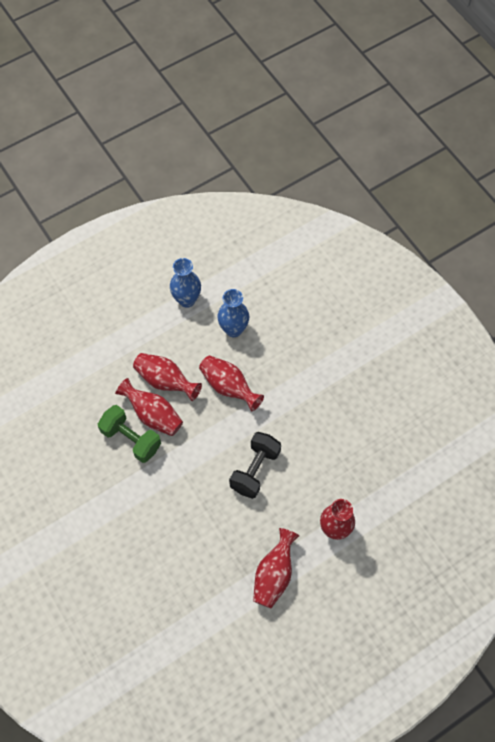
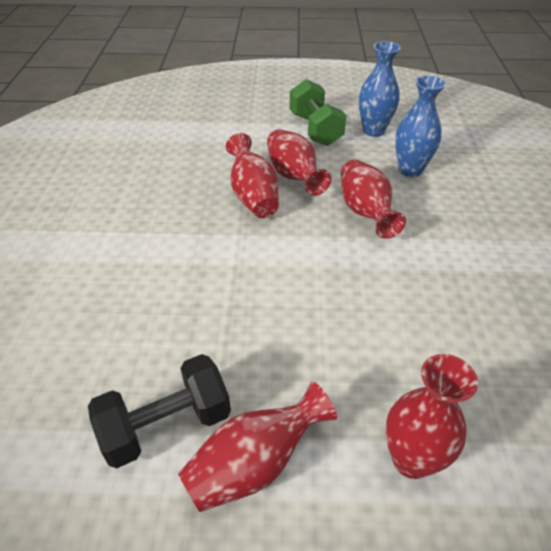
camera: 35 degrees right, 20 degrees down
green dumbbell [98,405,161,463] -> green dumbbell moved to [289,79,346,146]
black dumbbell [229,432,281,499] -> black dumbbell moved to [88,354,231,468]

